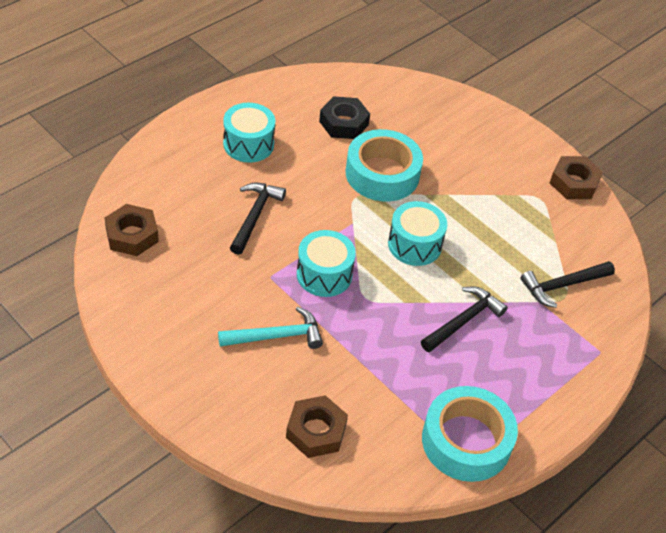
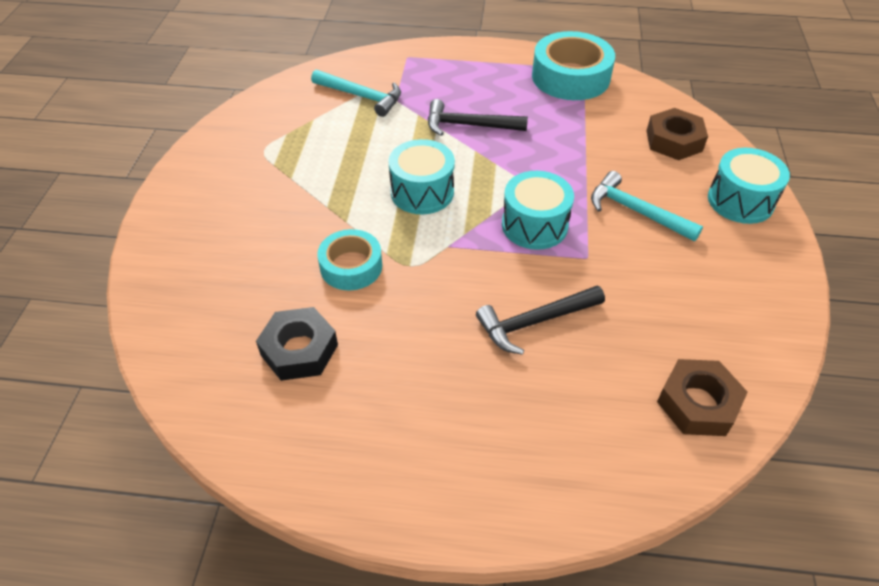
camera: 125 degrees left, 0 degrees up
turquoise drum [223,103,275,163] -> turquoise drum moved to [708,148,790,224]
turquoise tape [346,129,423,202] -> turquoise tape [317,229,382,290], size x0.61
black hammer [520,261,615,308] -> turquoise hammer [311,69,401,117]
brown nut [550,156,603,199] -> none

